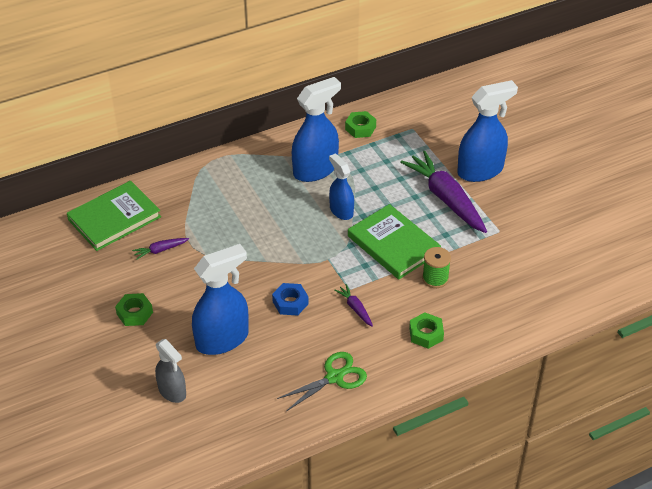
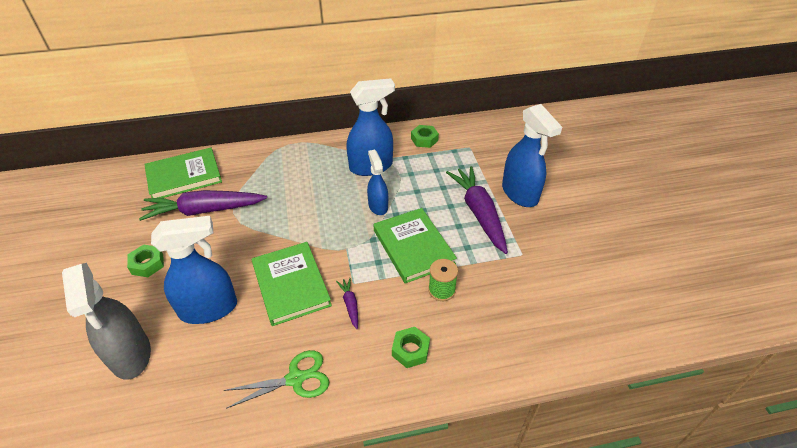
camera: 15 degrees right, 0 degrees up
purple carrot [132,238,189,260] -> purple carrot [139,190,267,221], size x2.30
grey spray bottle [155,339,186,403] -> grey spray bottle [62,263,151,380], size x1.66
blue nut [272,283,309,316] -> green book [252,242,332,326]
blue spray bottle [457,80,518,182] -> blue spray bottle turned 75 degrees clockwise [502,104,562,207]

